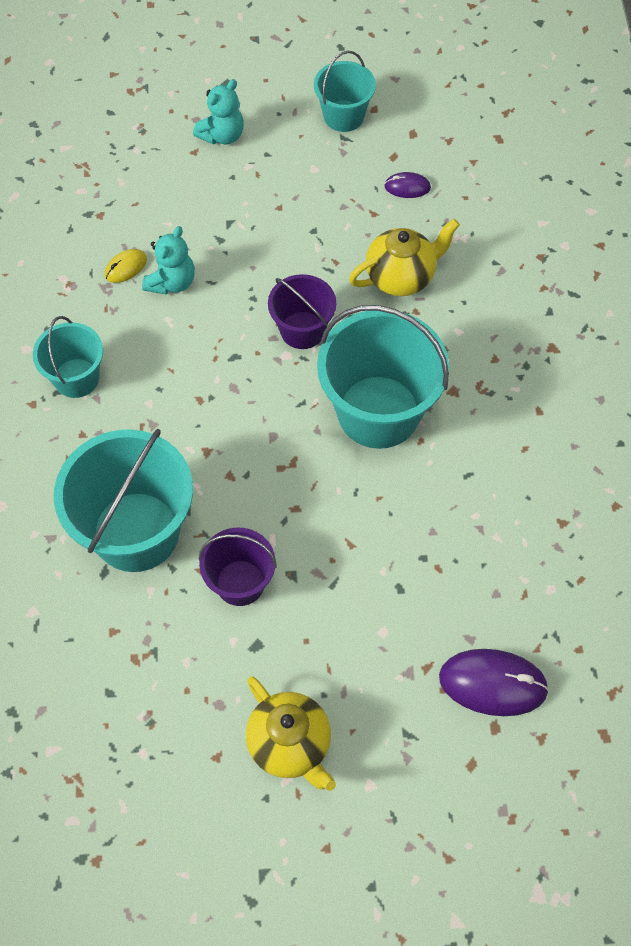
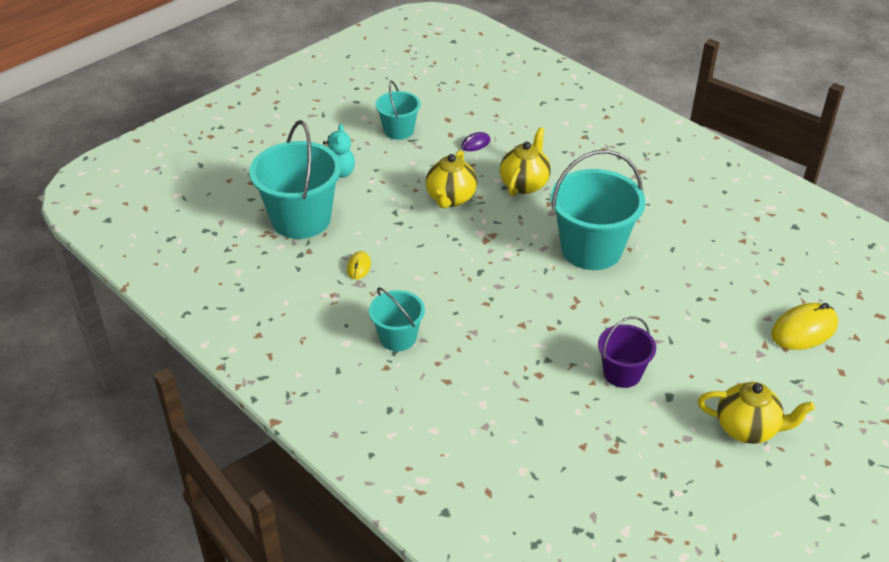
camera: 40 degrees left, 20 degrees down
turquoise bucket [54,429,193,572] -> turquoise bucket moved to [249,120,341,239]
turquoise teddy bear [142,226,195,295] -> none
purple bucket [268,274,336,349] -> none
purple mouse [439,649,549,716] -> yellow mouse [771,303,838,350]
none -> yellow teapot [426,150,477,208]

